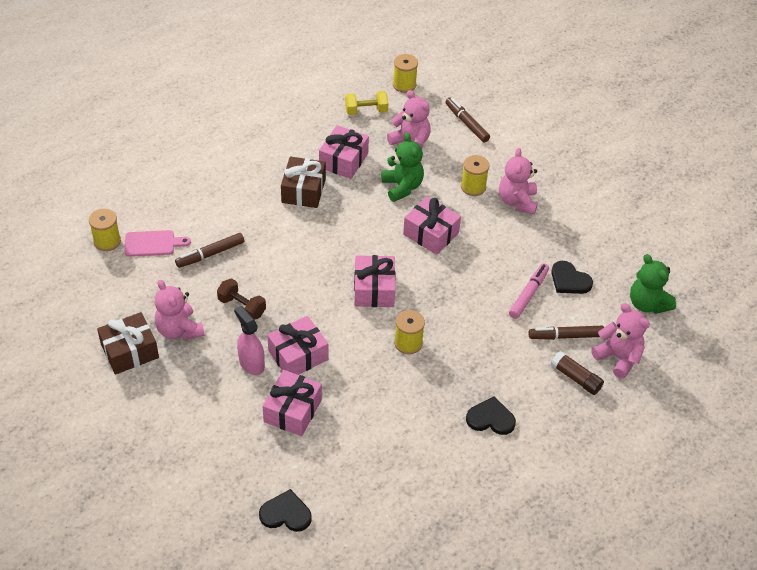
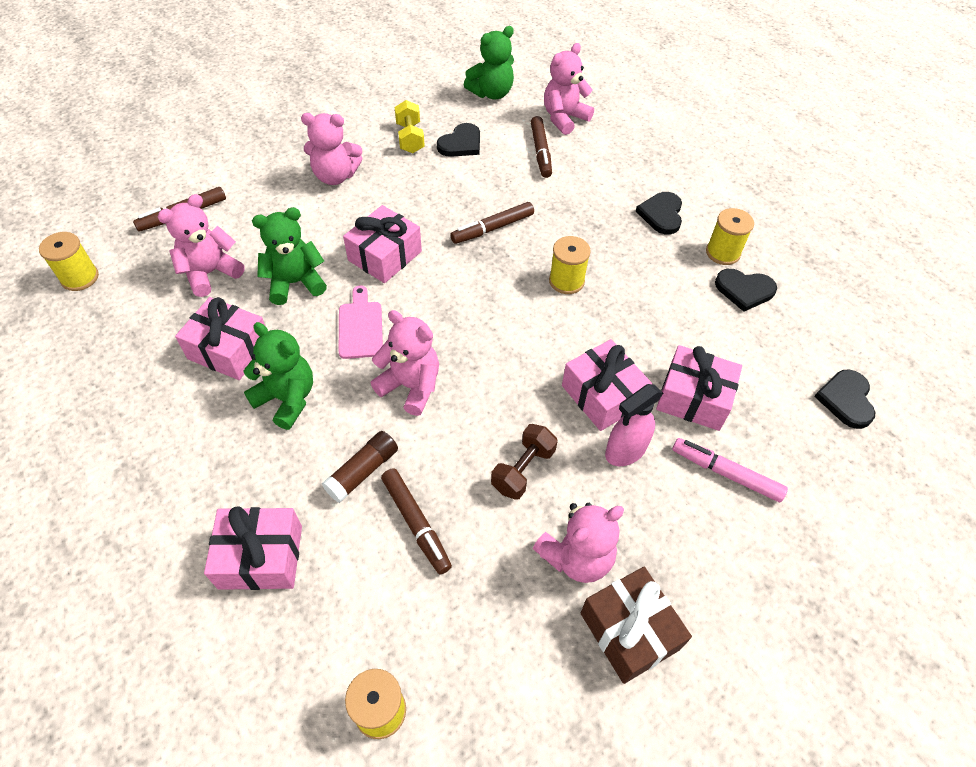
camera: 90 degrees left, 5 degrees up
pink cutting board [125,230,191,257] -> pink cutting board moved to [339,285,383,359]
brown gift [281,156,326,208] -> green teddy bear [243,322,313,430]
yellow dumbbell [345,91,389,115] -> yellow dumbbell moved to [395,100,425,153]
pink gift [354,255,396,307] -> pink gift moved to [204,507,302,590]
yellow spool [461,155,489,196] -> yellow spool moved to [706,208,754,265]
pink marker [509,263,549,319] -> pink marker moved to [672,438,788,502]
brown glue stick [551,351,604,395] -> brown glue stick moved to [322,431,398,503]
none -> pink teddy bear [371,310,439,416]
none -> brown marker [450,202,534,244]
none -> black heart [715,269,777,312]

